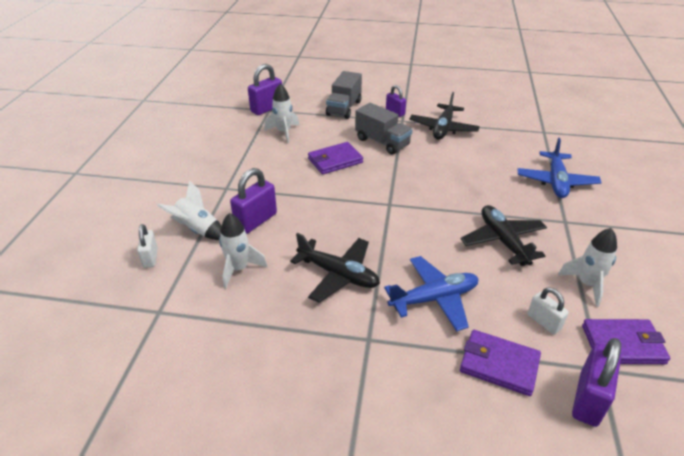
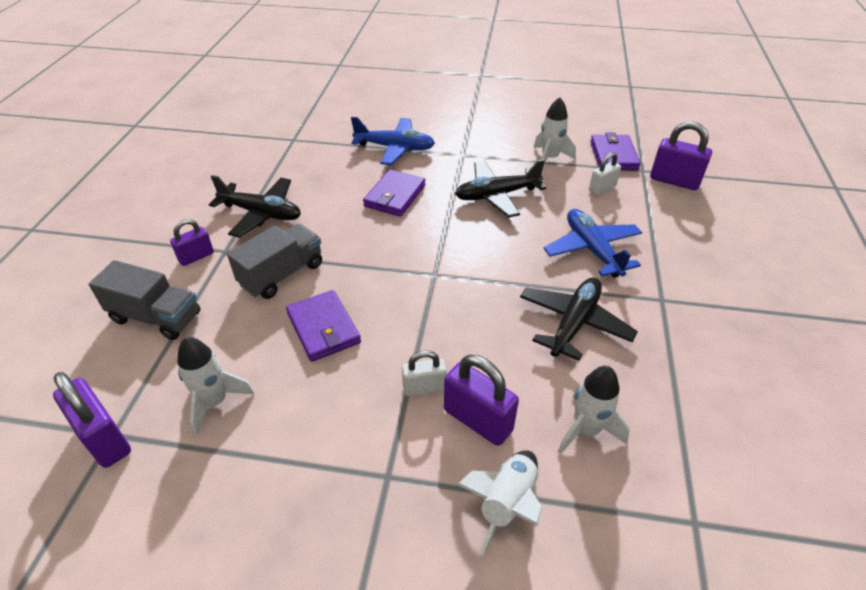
camera: 90 degrees left, 5 degrees up
white padlock [137,224,158,268] -> white padlock moved to [402,351,446,396]
purple wallet [460,330,541,396] -> purple wallet moved to [363,169,425,217]

